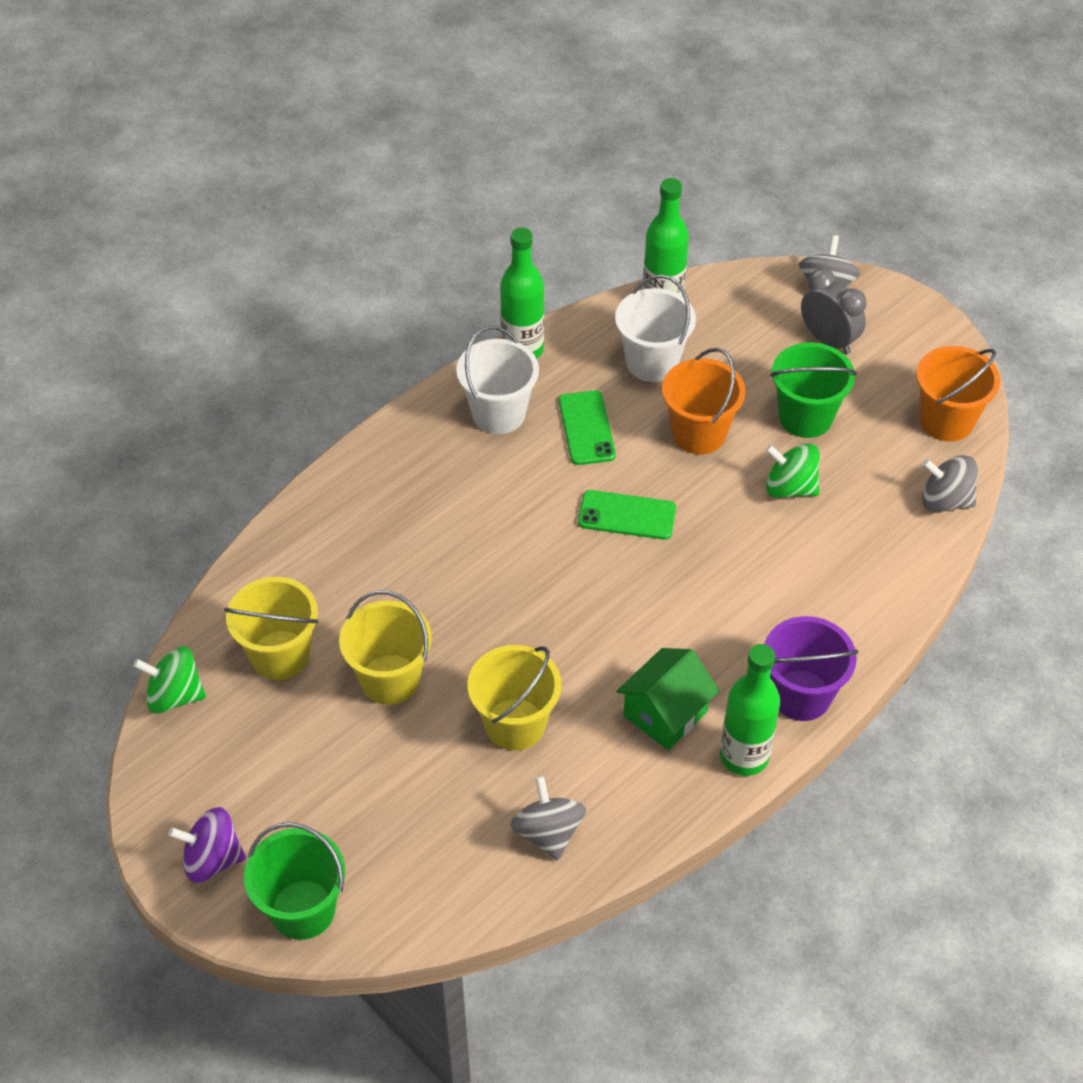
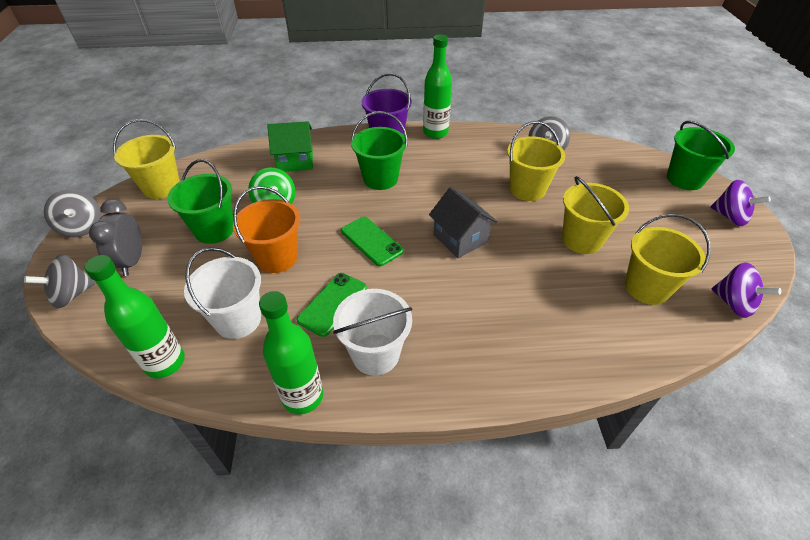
camera: 140 degrees left, 5 degrees down
green spinning top [133,646,206,714] -> purple spinning top [712,262,781,318]
green house [616,648,719,750] -> green house moved to [267,121,313,172]
orange bucket [916,346,1000,442] -> yellow bucket [113,119,180,199]
grey spinning top [922,455,978,512] -> grey spinning top moved to [44,189,101,237]
none -> green bucket [351,111,408,190]
none -> grey house [429,187,497,258]

